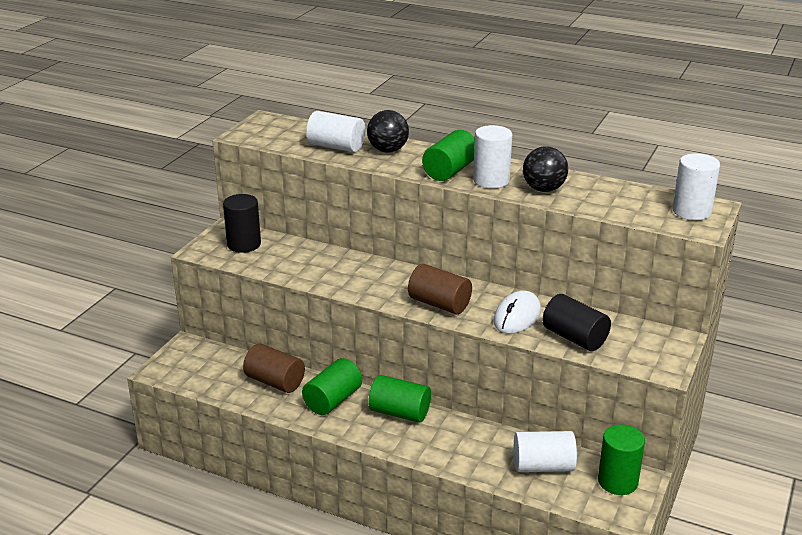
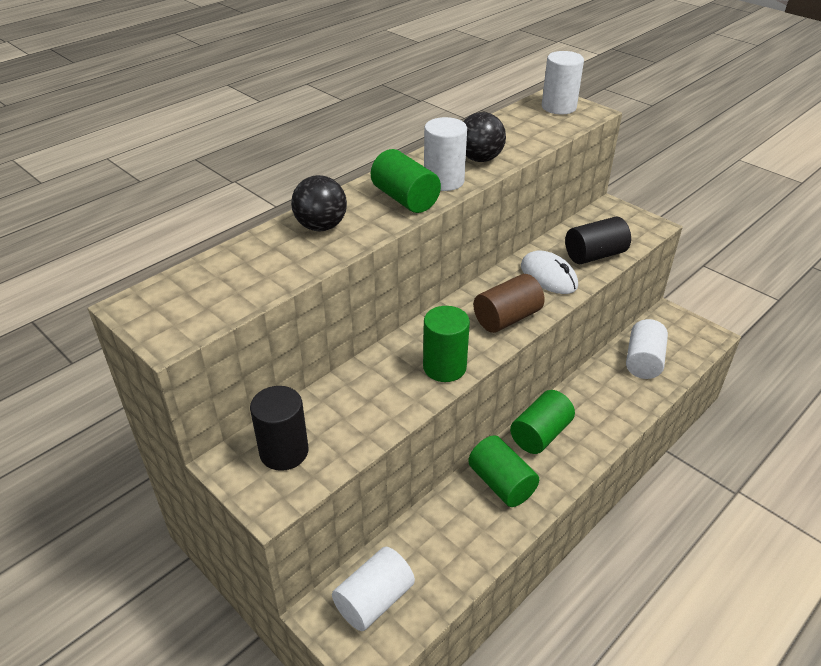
camera: 70 degrees left, 10 degrees up
brown cylinder [243,344,305,393] -> none
white cylinder [306,111,365,153] -> white cylinder moved to [332,547,415,631]
green cylinder [598,425,645,495] -> green cylinder moved to [423,306,470,382]

